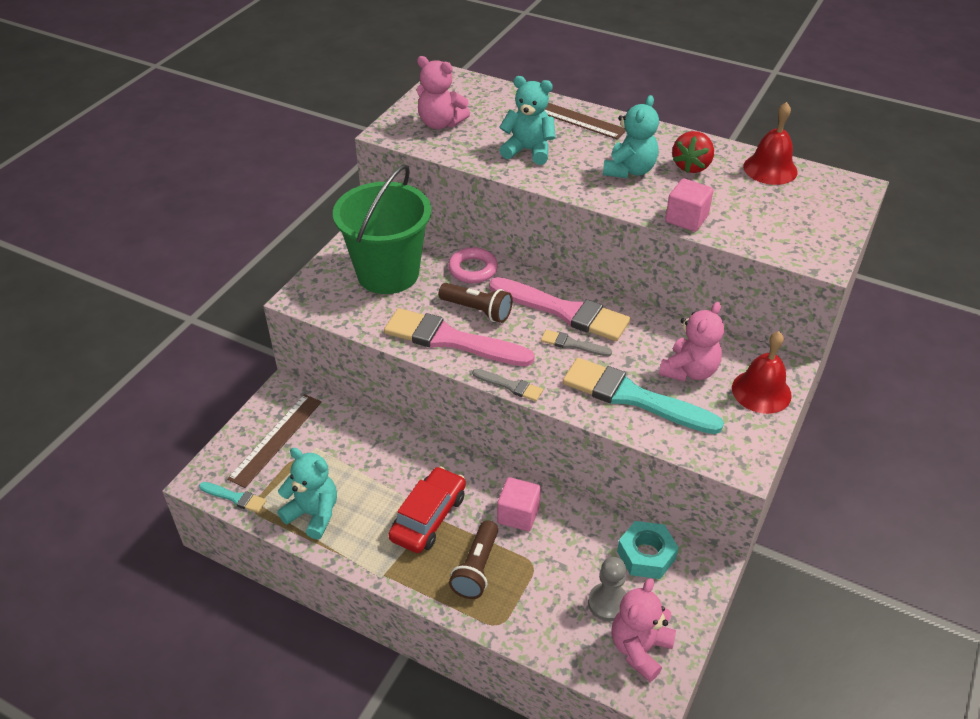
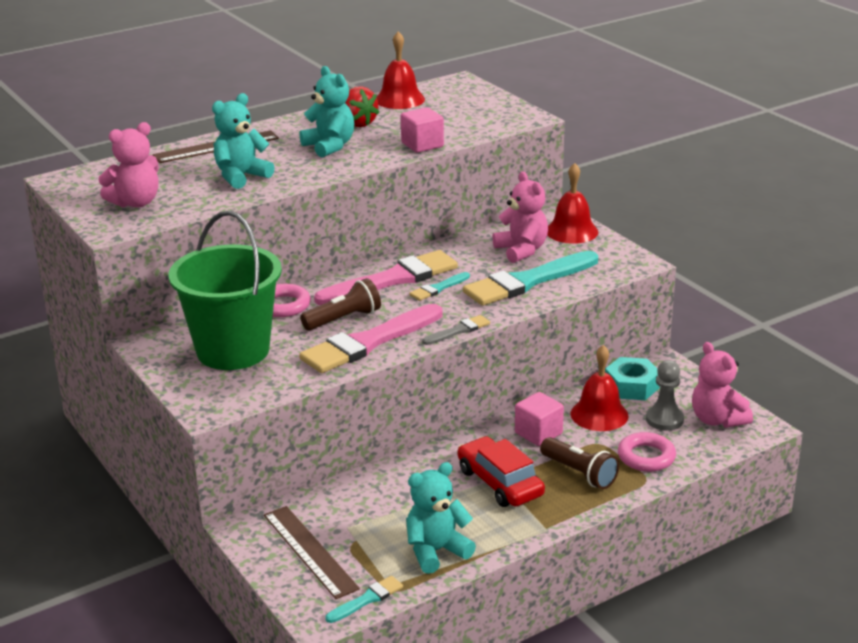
camera: 60 degrees left, 15 degrees down
grey brush [541,330,612,356] -> turquoise brush [409,272,470,301]
none -> red bell [571,345,628,431]
none -> pink ring [618,432,676,472]

